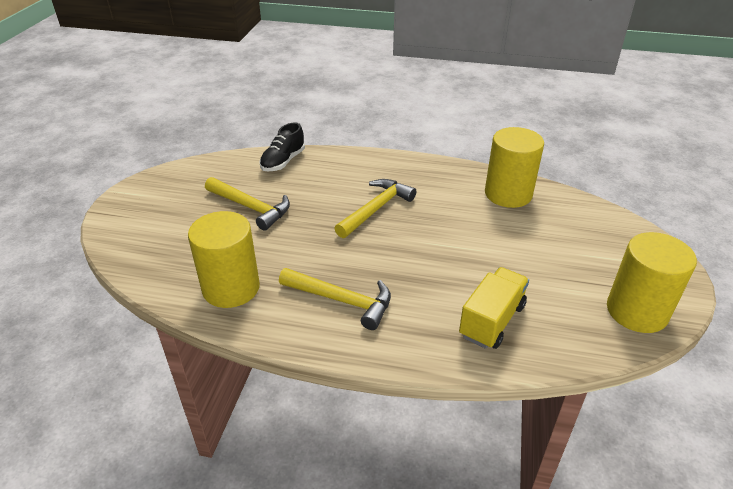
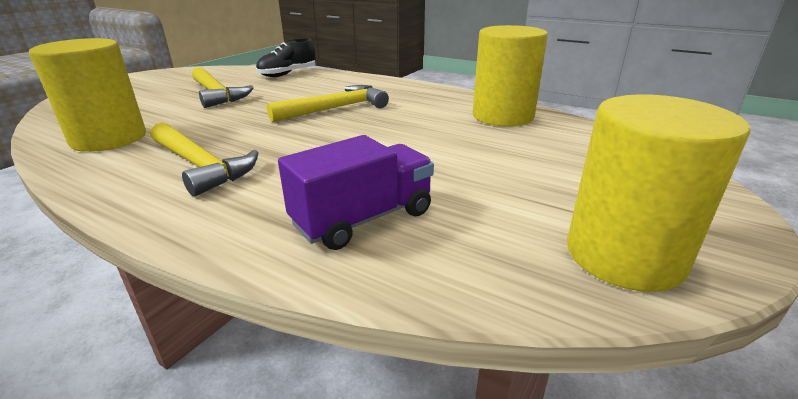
camera: 20 degrees right, 10 degrees down
yellow truck [459,267,529,349] -> purple truck [278,135,434,250]

